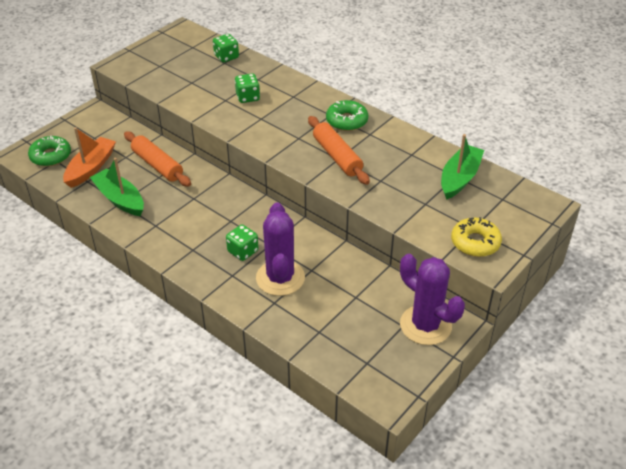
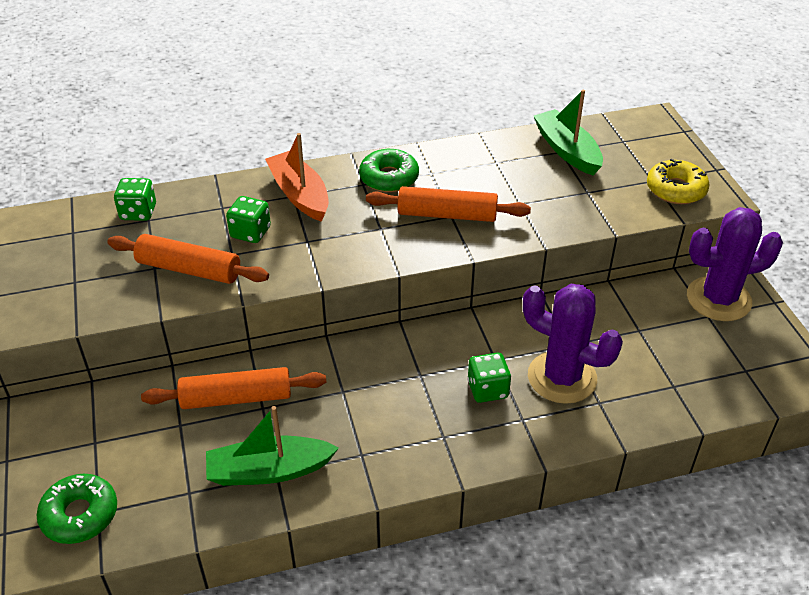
camera: 55 degrees left, 0 degrees up
orange boat [63,127,116,188] -> orange boat moved to [265,133,329,222]
none -> orange rolling pin [107,234,269,284]

